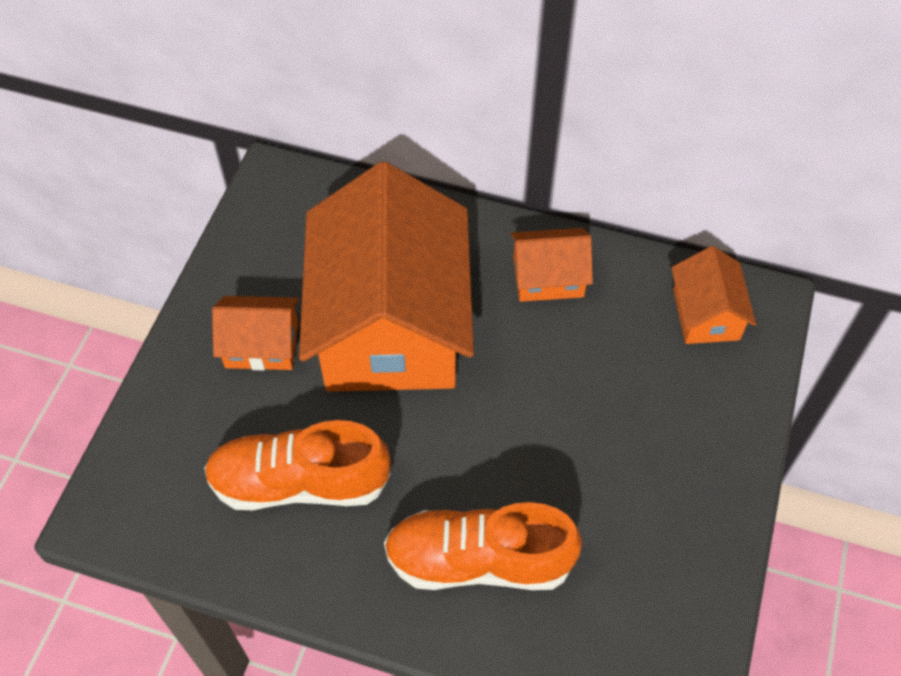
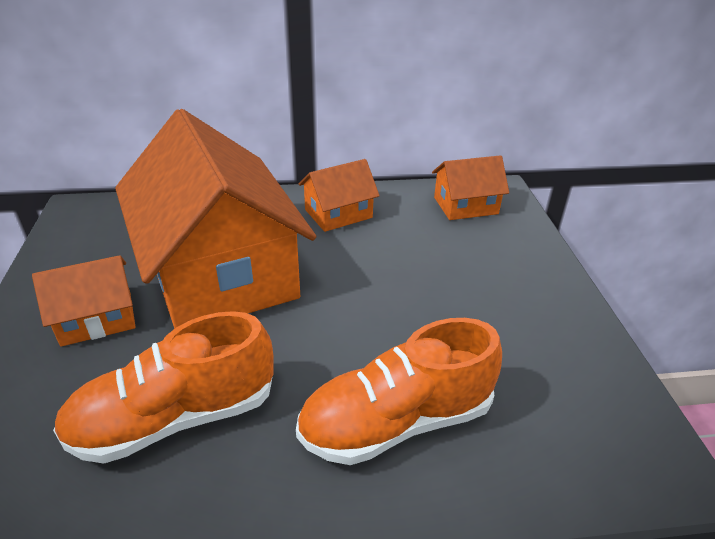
camera: 25 degrees left, 20 degrees down
orange house [671,246,756,344] -> orange house turned 75 degrees counterclockwise [432,155,509,220]

